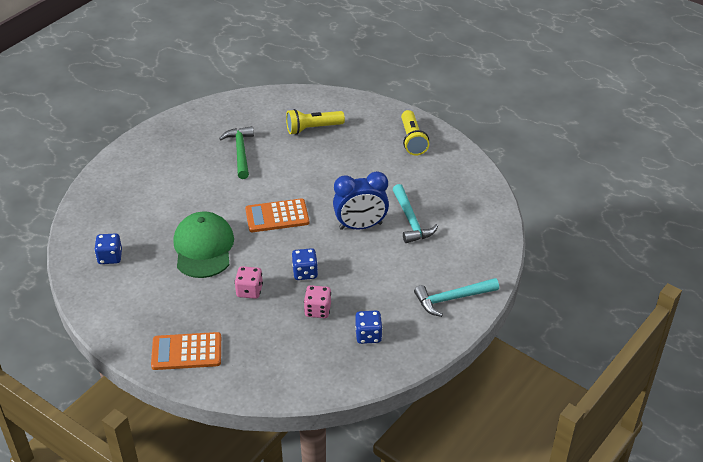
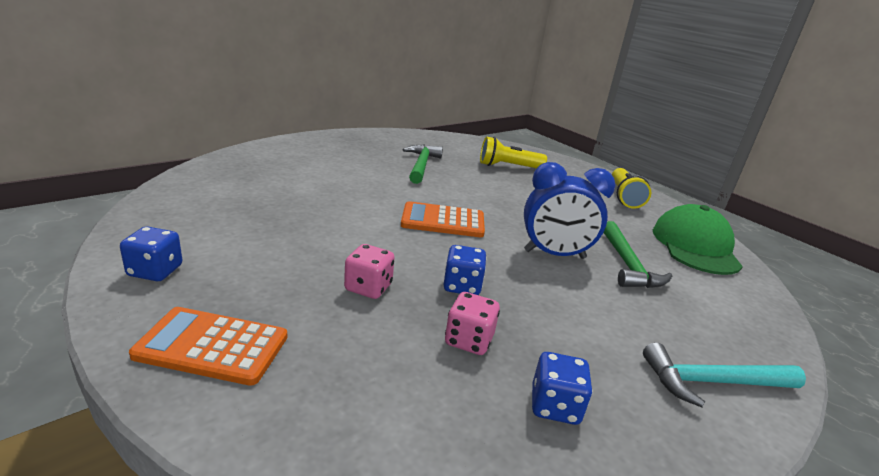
camera: 10 degrees right, 15 degrees down
blue dice [94,233,122,264] -> blue dice moved to [120,226,182,281]
green cap [173,212,234,278] -> green cap moved to [653,204,743,275]
turquoise hammer [392,184,438,243] -> green hammer [603,221,672,288]

